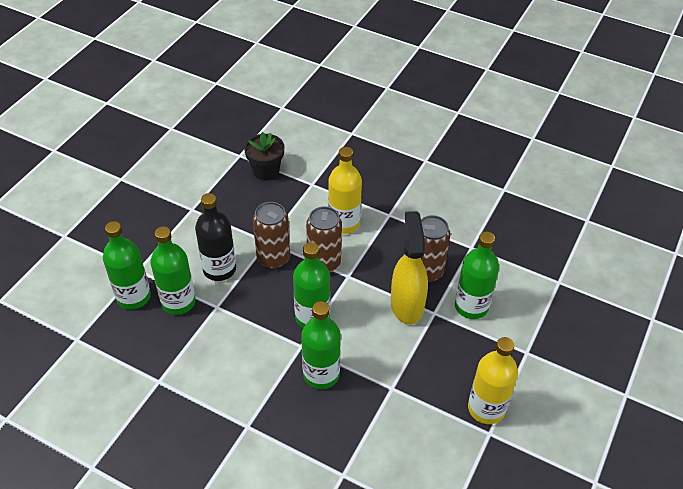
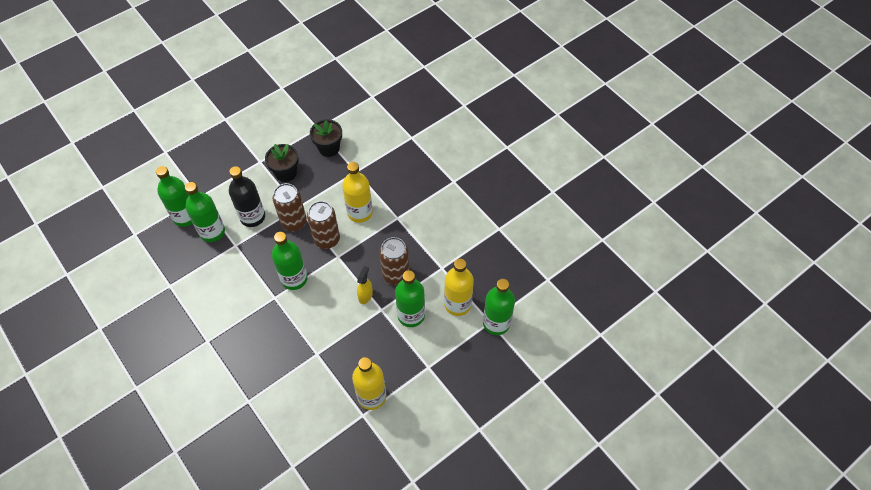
camera: 25 degrees right, 10 degrees up
green bottle [301,301,341,389] -> green bottle moved to [483,279,515,335]
yellow spray bottle [391,211,428,325] -> yellow spray bottle [357,266,373,304], size x0.50
none -> black flower pot [265,144,298,182]
none -> yellow bottle [444,259,474,316]

